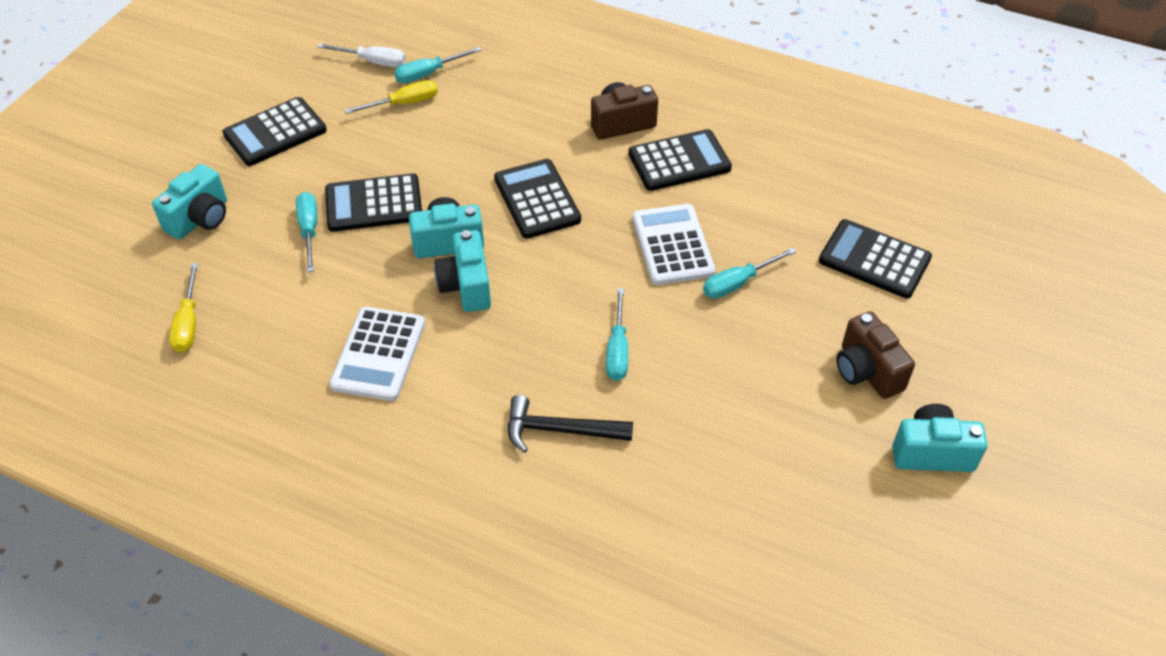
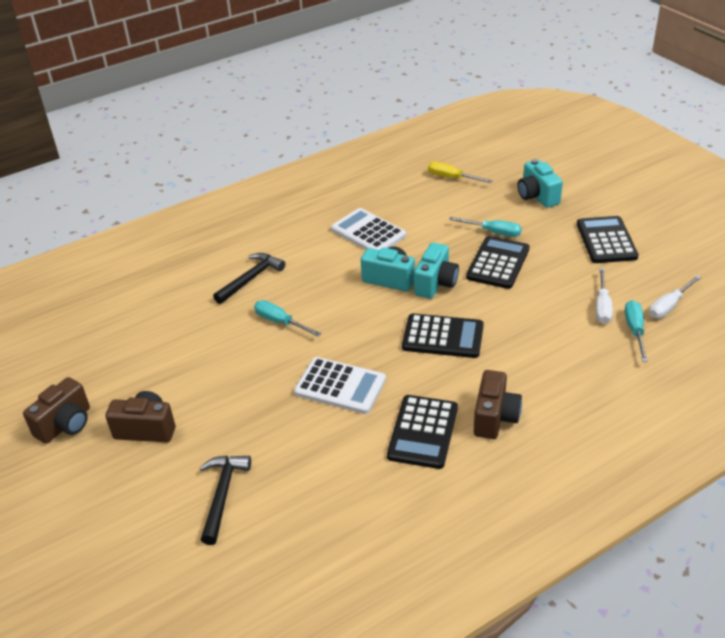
camera: 125 degrees right, 10 degrees down
yellow screwdriver [344,80,438,114] -> white screwdriver [596,268,613,324]
turquoise screwdriver [703,248,796,299] -> none
black calculator [819,219,932,298] -> black hammer [200,455,251,545]
turquoise camera [892,404,988,472] -> brown camera [23,377,90,444]

